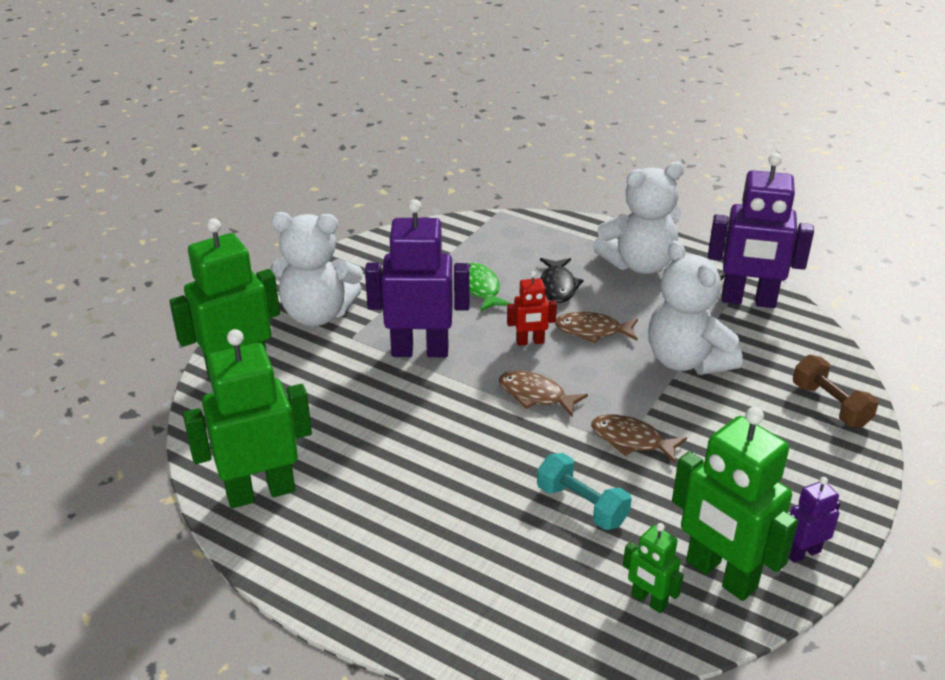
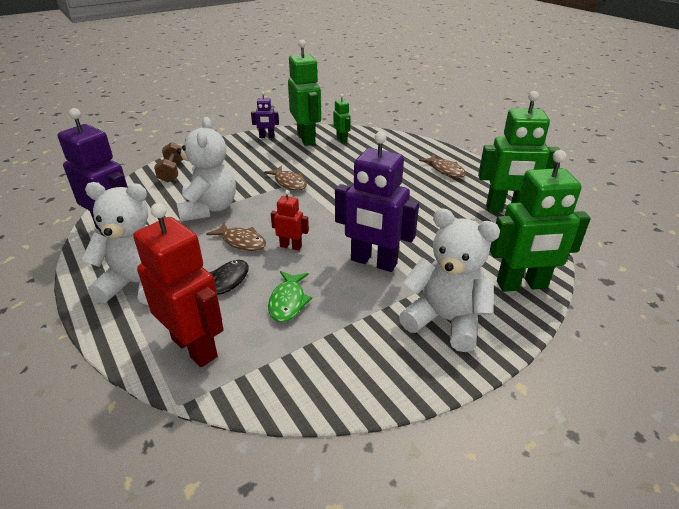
camera: 155 degrees left, 0 degrees up
brown fish [499,371,588,417] -> brown fish moved to [419,155,466,178]
turquoise dumbbell [537,453,632,530] -> none
none -> red robot [133,203,224,367]

